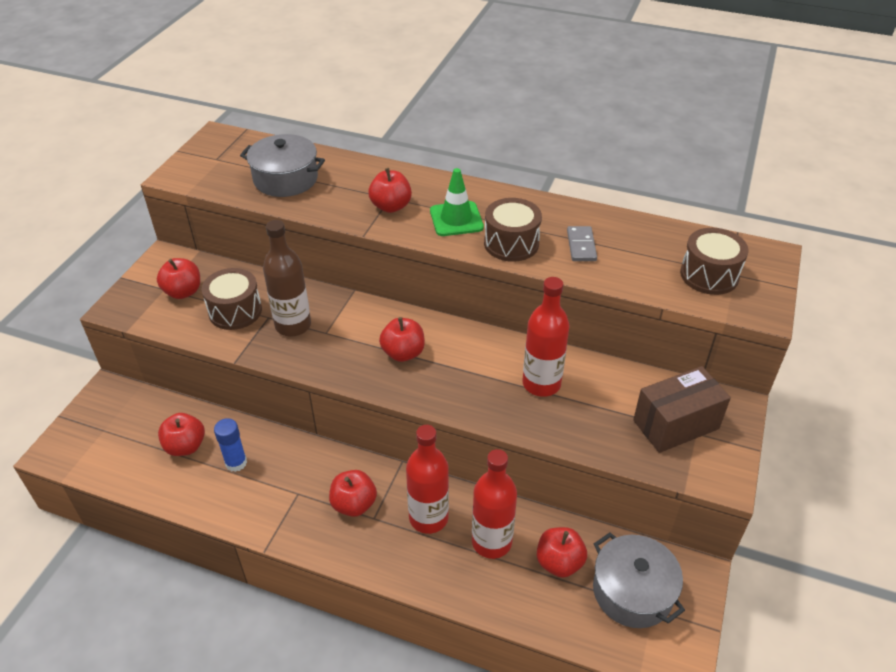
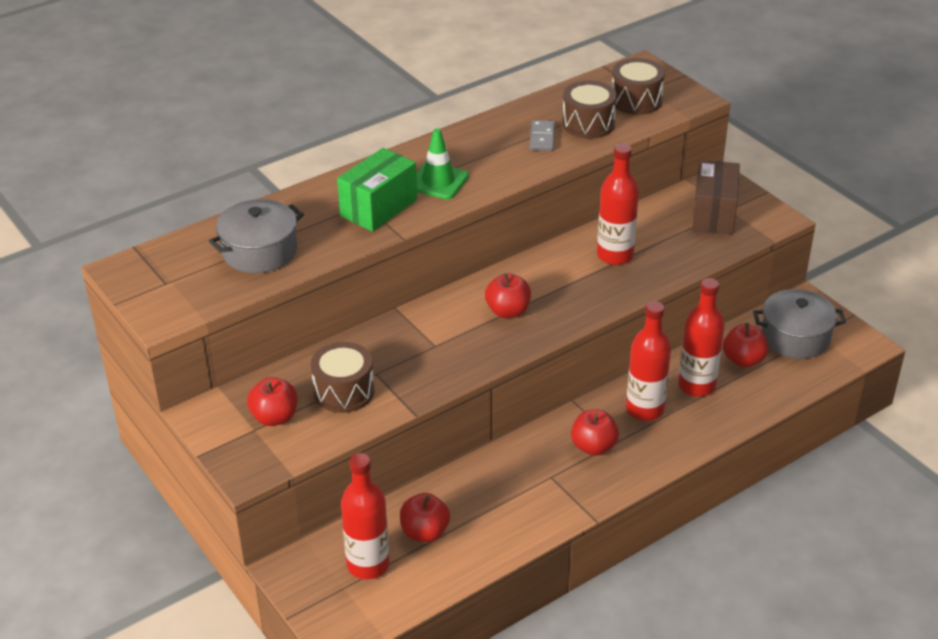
camera: 55 degrees left, 5 degrees down
blue glue stick [214,418,247,472] -> none
brown bottle [263,220,311,337] -> none
red apple [368,168,412,213] -> green box [337,148,417,232]
brown drum [484,198,542,262] -> brown drum moved to [562,80,617,139]
grey domino [567,226,597,261] -> grey domino turned 60 degrees clockwise [529,120,555,151]
none -> red bottle [341,453,389,579]

